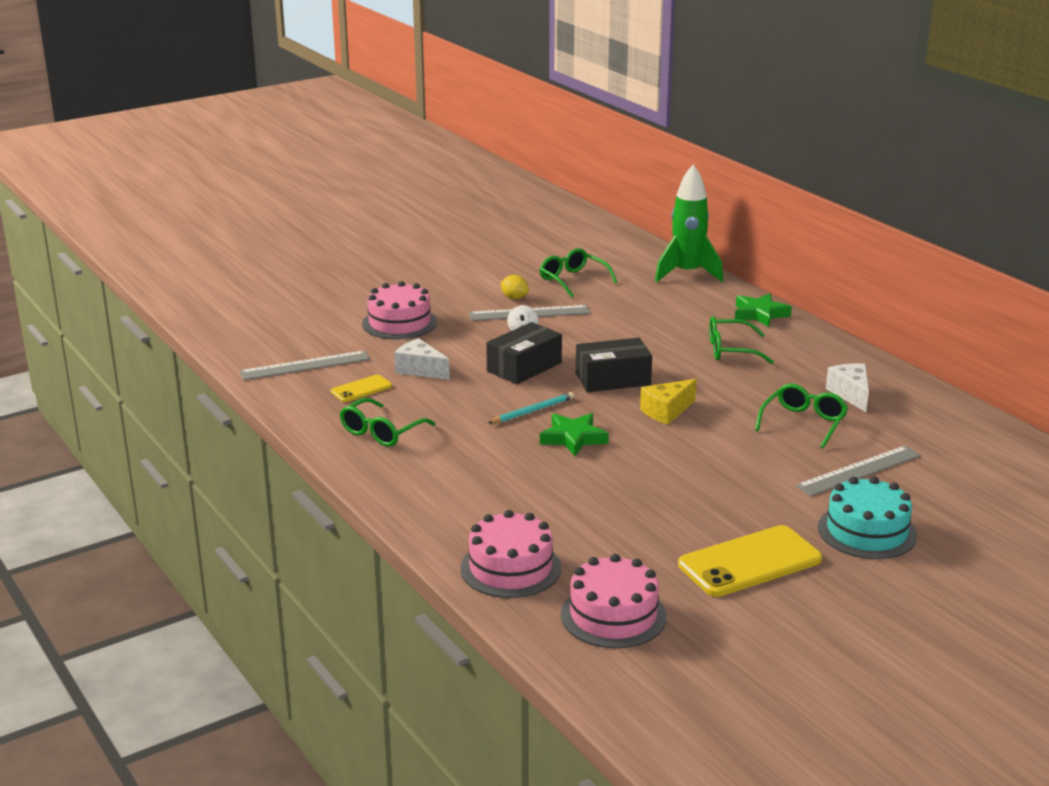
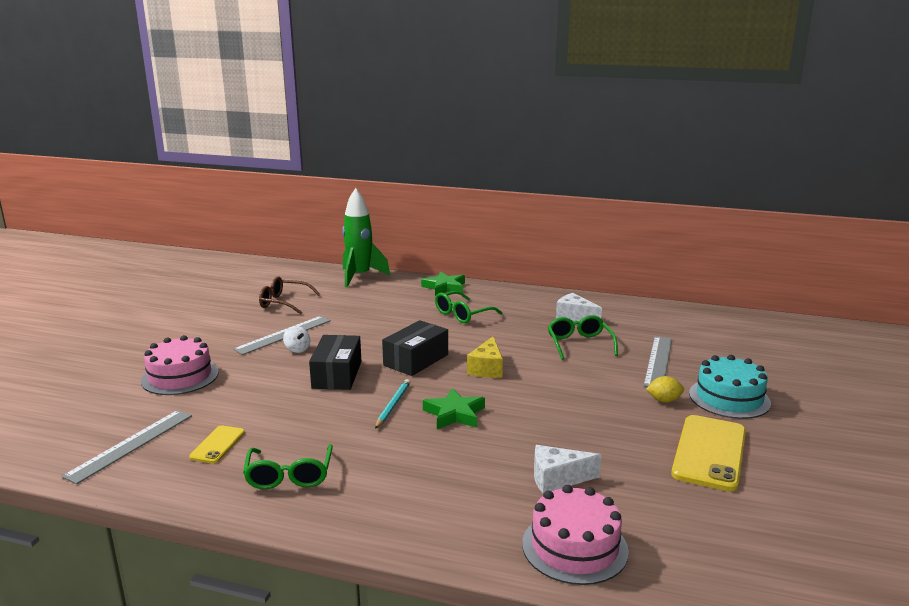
camera: 40 degrees left, 5 degrees down
white cheese [394,338,450,380] -> white cheese moved to [534,445,601,494]
yellow lemon [501,275,529,299] -> yellow lemon moved to [646,376,684,403]
green glasses [540,248,617,298] -> brown glasses [259,276,321,314]
pink cake [561,554,667,648] -> none

